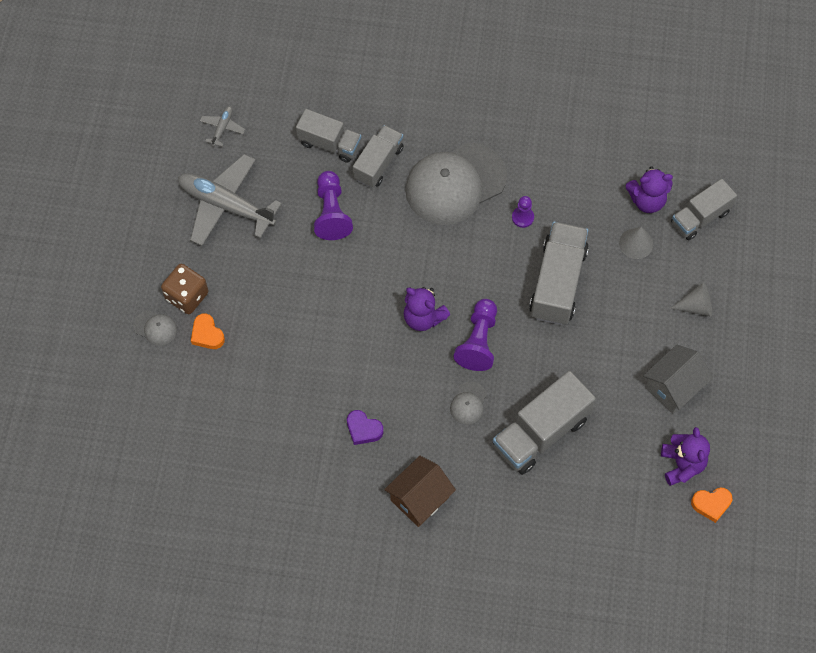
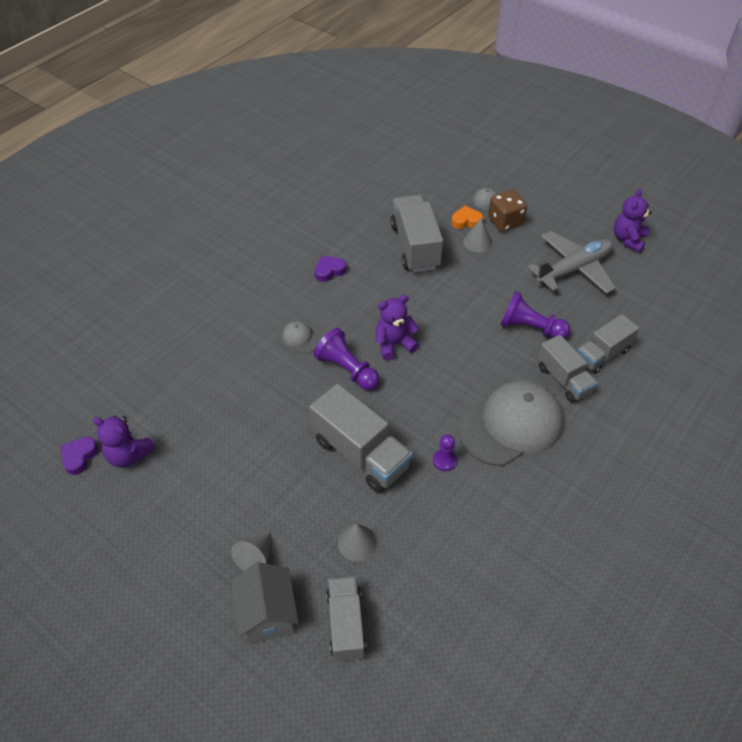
camera: 120 degrees right, 15 degrees down
grey plane [200,106,245,147] -> none
brown house [384,456,456,527] -> none
grey cap [405,142,507,225] -> grey cap turned 60 degrees clockwise [458,380,563,466]
grey truck [493,371,596,475] -> grey truck moved to [390,195,443,272]
purple teddy bear [625,166,673,213] -> purple teddy bear moved to [614,189,652,253]
grey house [643,345,713,414] -> grey house moved to [231,562,299,644]
orange heart [691,488,732,523] -> purple heart [61,437,98,475]
none -> grey cone [463,218,492,252]

